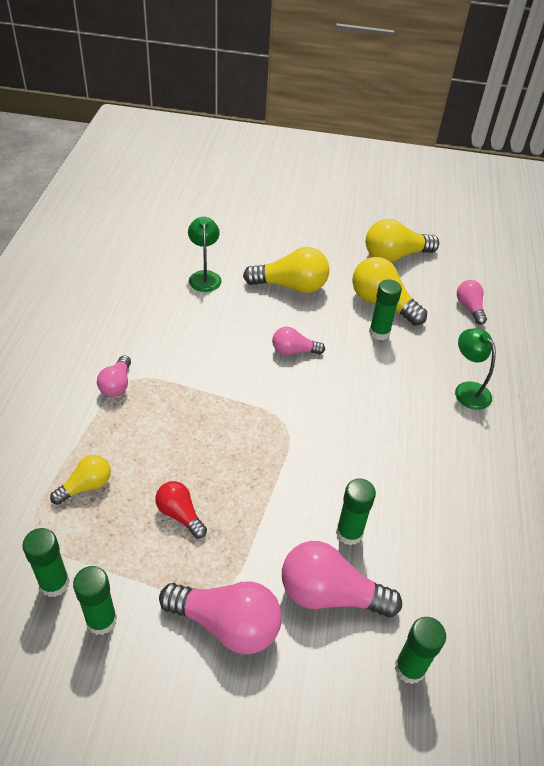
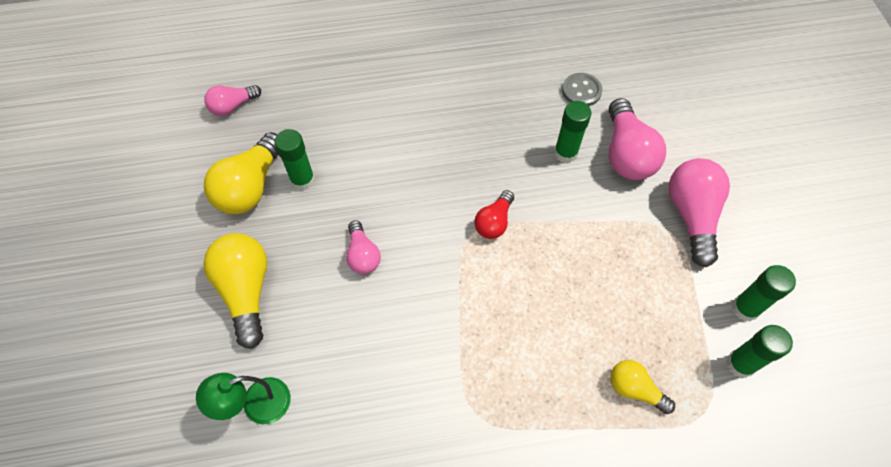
camera: 105 degrees left, 15 degrees up
pink light bulb [97,355,131,397] -> none
red light bulb [155,481,207,539] -> red light bulb moved to [474,190,514,239]
yellow light bulb [366,219,439,262] -> none
green glue stick [395,617,446,684] -> none
green lamp [455,328,496,410] -> none
none -> grey button [562,73,602,106]

